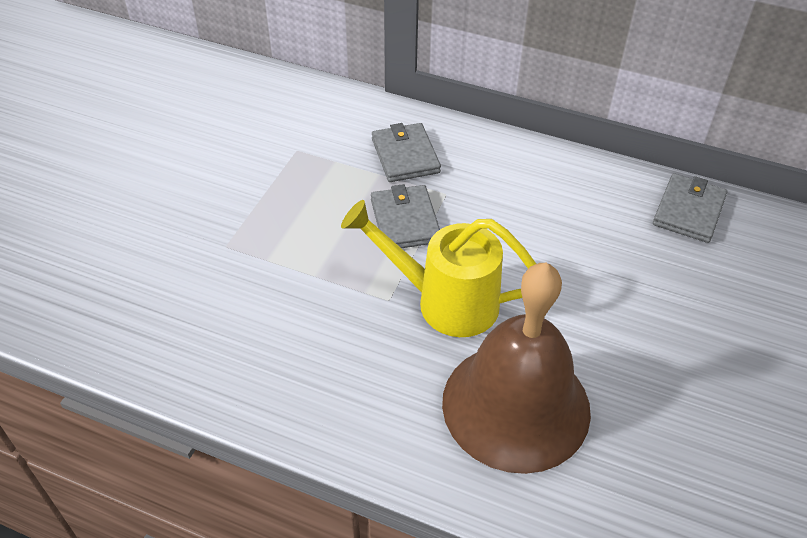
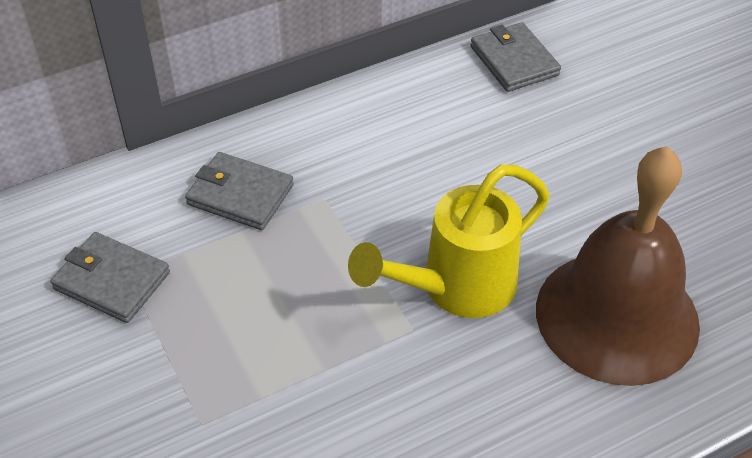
camera: 50 degrees left, 0 degrees up
grey wallet [371,184,440,248] -> grey wallet moved to [50,232,170,323]

